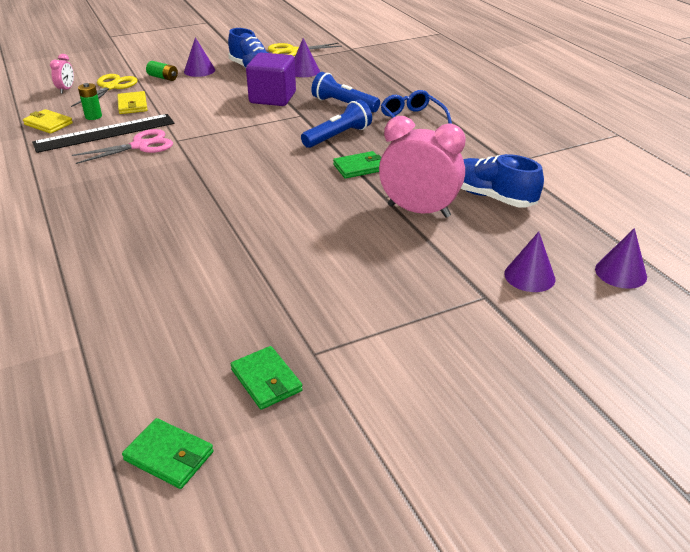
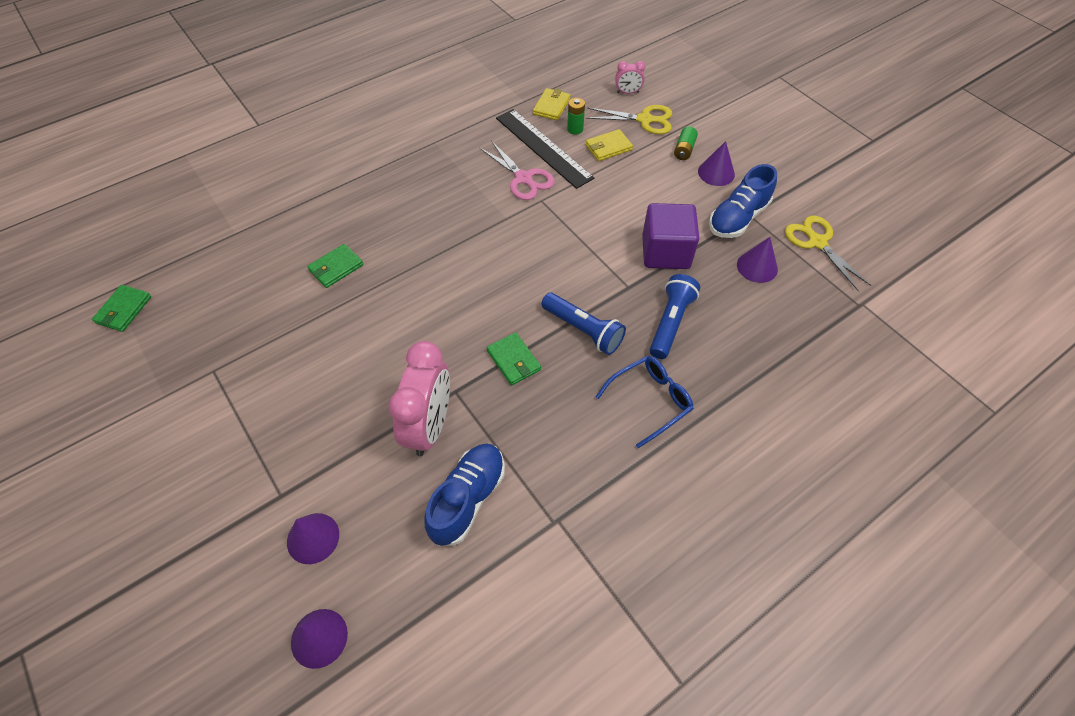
camera: 80 degrees right, 20 degrees up
green wallet [231,346,303,410] -> green wallet moved to [307,244,363,288]

